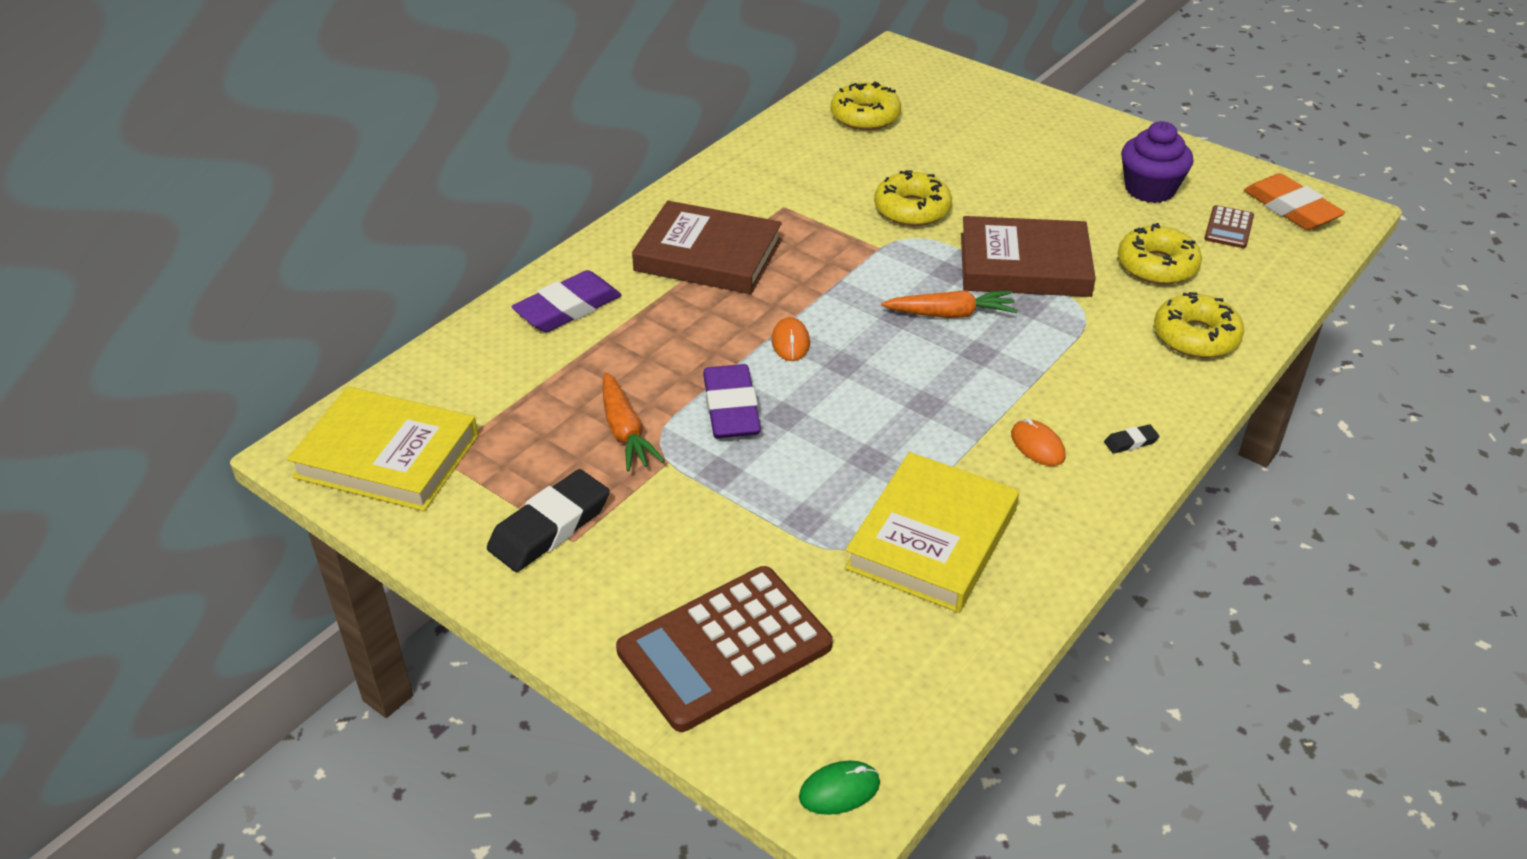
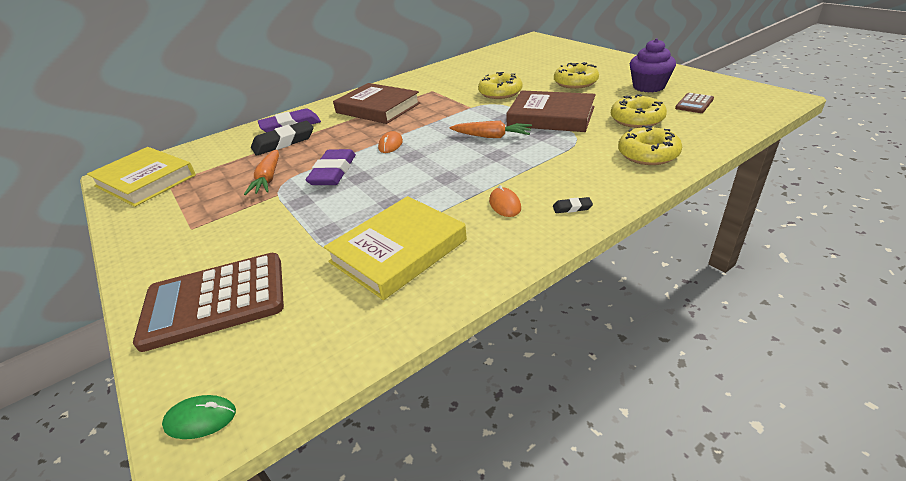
camera: 20 degrees right, 5 degrees down
black eraser [487,469,610,572] -> black eraser moved to [251,121,313,155]
yellow donut [831,81,901,130] -> yellow donut moved to [554,62,599,89]
orange eraser [1244,173,1345,230] -> none

